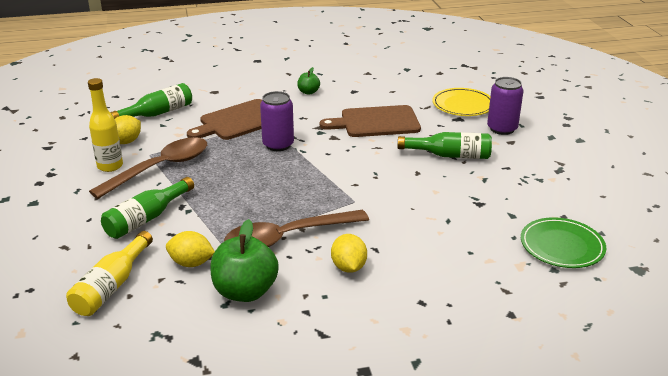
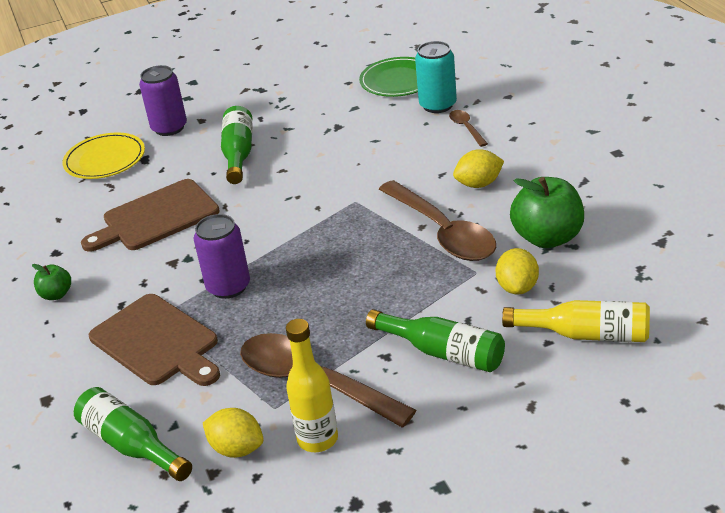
camera: 95 degrees left, 5 degrees up
brown cutting board [320,105,421,137] -> brown cutting board turned 75 degrees clockwise [81,179,220,252]
none -> turquoise can [415,41,457,113]
none -> brown spoon [449,110,488,147]

